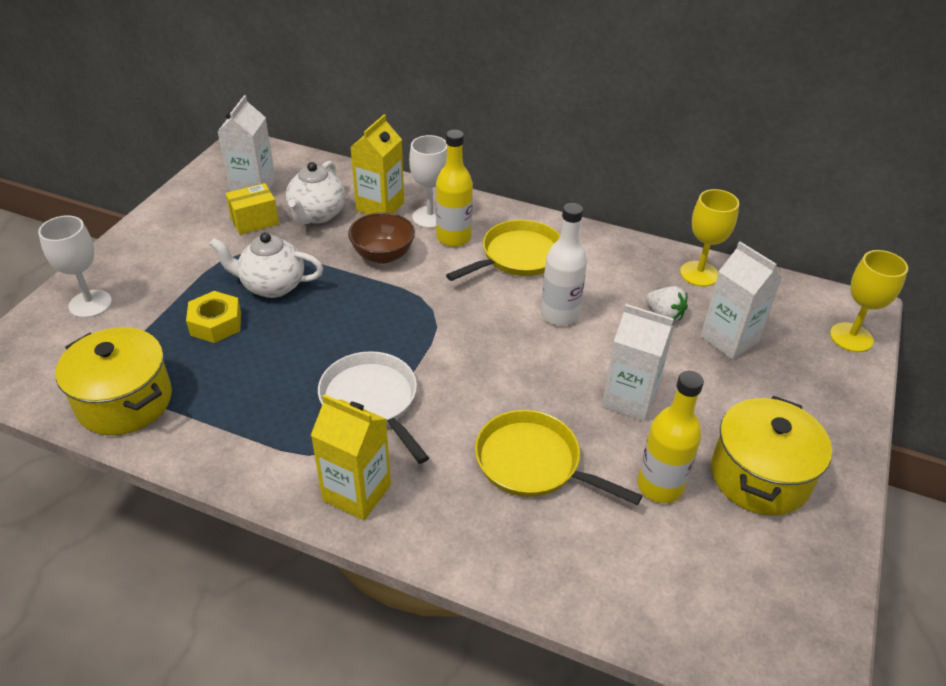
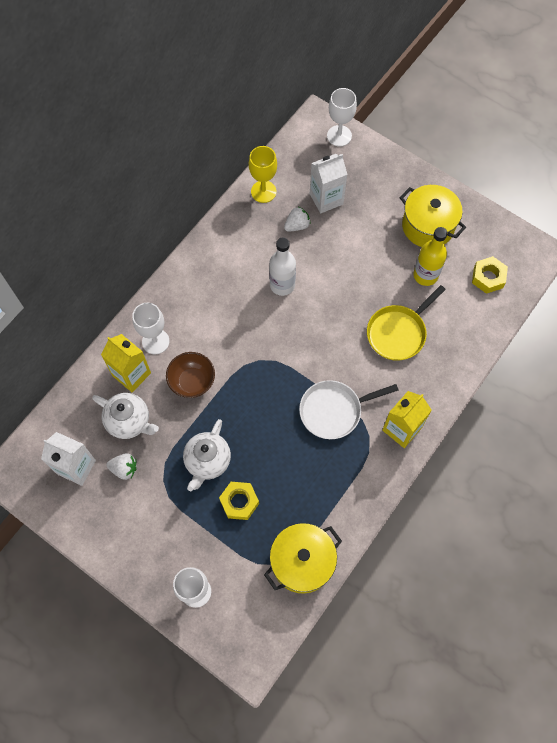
camera: 75 degrees left, 25 degrees up
yellow box [225,183,279,235] -> white strawberry [106,453,136,480]
yellow bottle [436,130,473,247] -> none
yellow pan [446,220,560,281] -> none
white carton [602,304,674,422] -> none
yellow goblet [830,250,908,352] -> white goblet [327,88,357,147]
none -> yellow nut [472,256,508,294]

